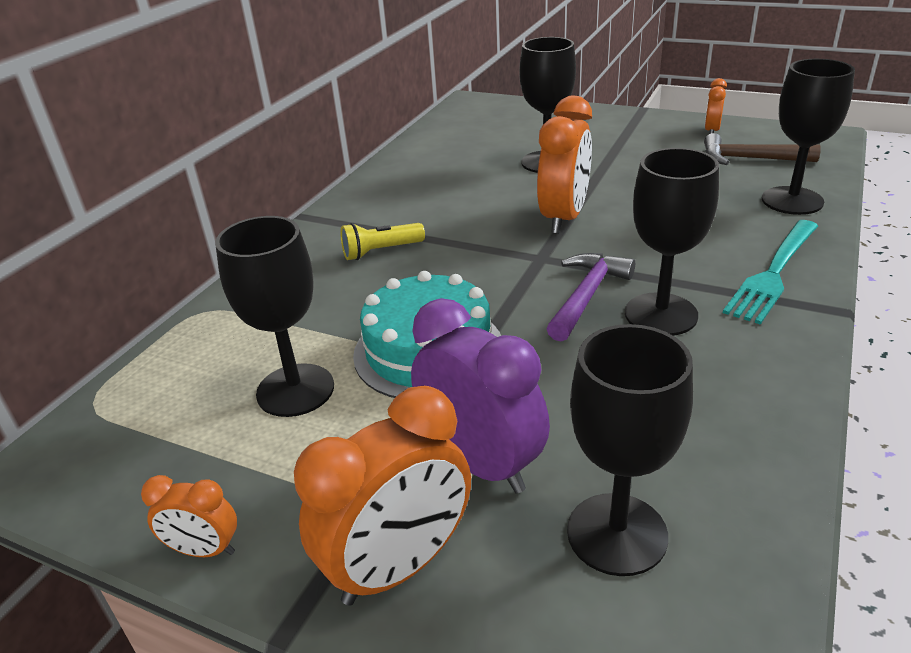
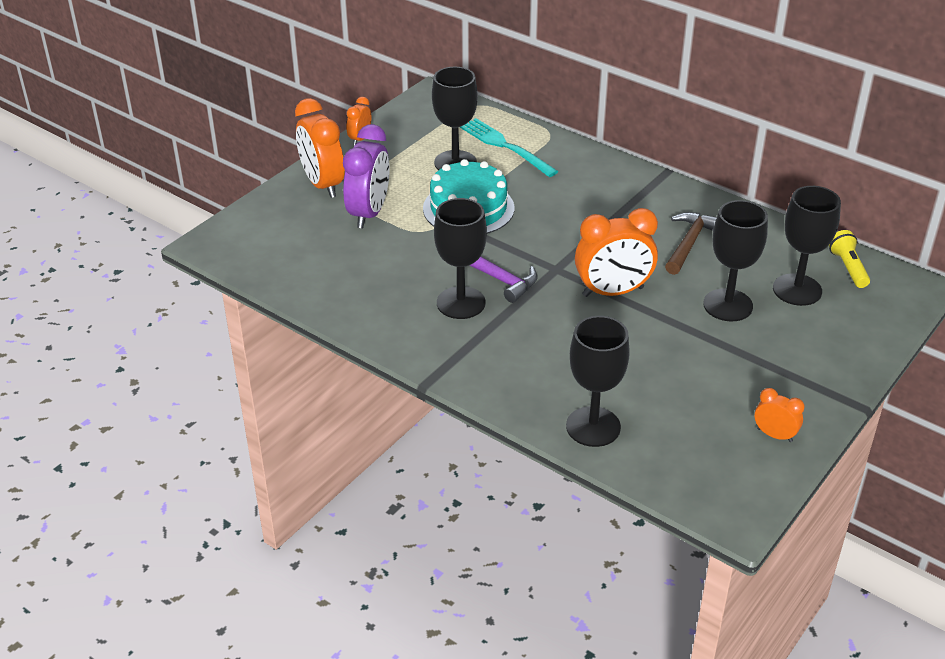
camera: 100 degrees right, 5 degrees up
yellow flashlight [340,223,425,260] -> yellow flashlight moved to [829,230,870,288]
purple clock [411,298,550,493] -> purple clock turned 45 degrees counterclockwise [343,124,390,228]
orange clock [537,95,592,234] -> orange clock turned 45 degrees counterclockwise [575,208,658,297]
black goblet [567,324,693,576] -> black goblet moved to [773,186,841,306]
brown hammer [704,133,821,165] -> brown hammer moved to [665,212,717,275]
turquoise fork [723,220,818,325] -> turquoise fork moved to [460,118,559,177]

